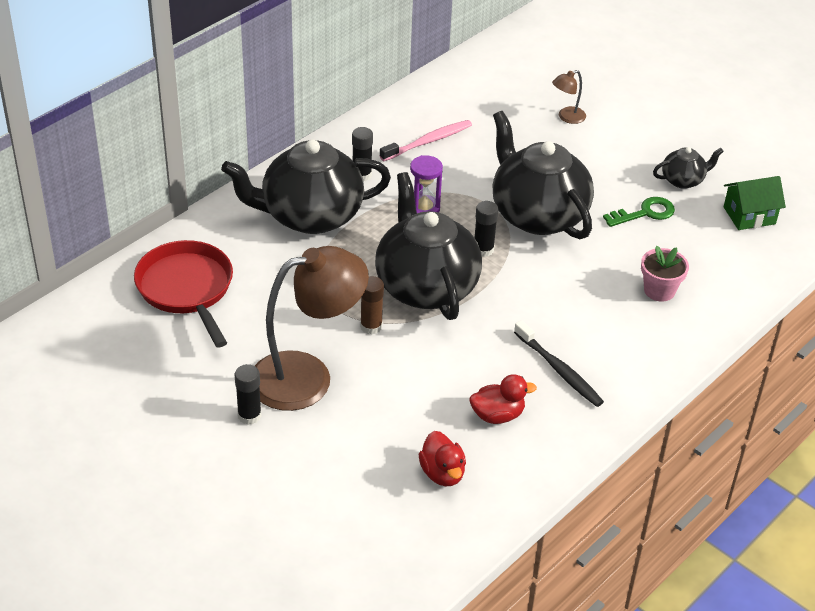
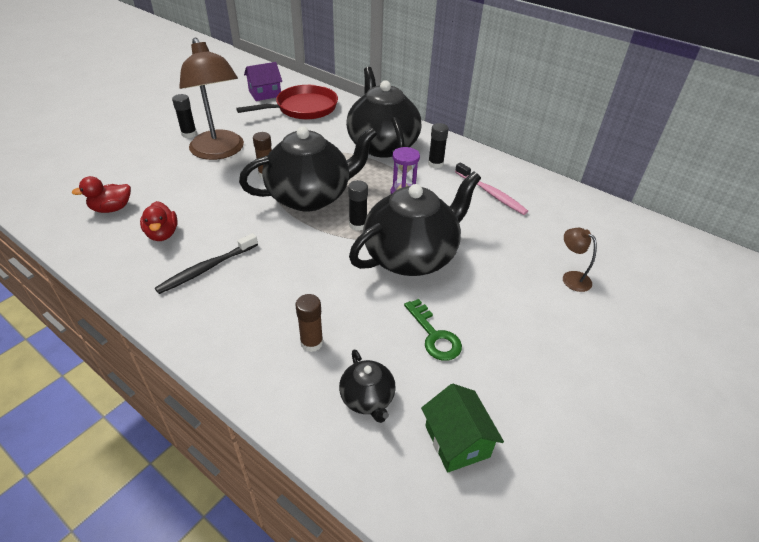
camera: 85 degrees right, 0 degrees up
pink flower pot [641,245,689,302] -> brown glue stick [296,294,323,352]
black teapot [653,147,724,189] -> black teapot moved to [339,349,396,423]
none -> purple house [244,62,282,101]

